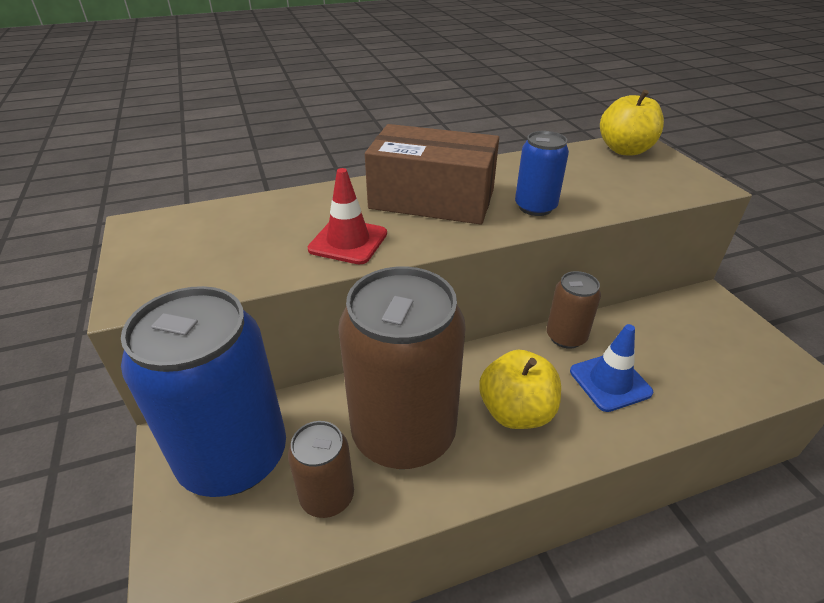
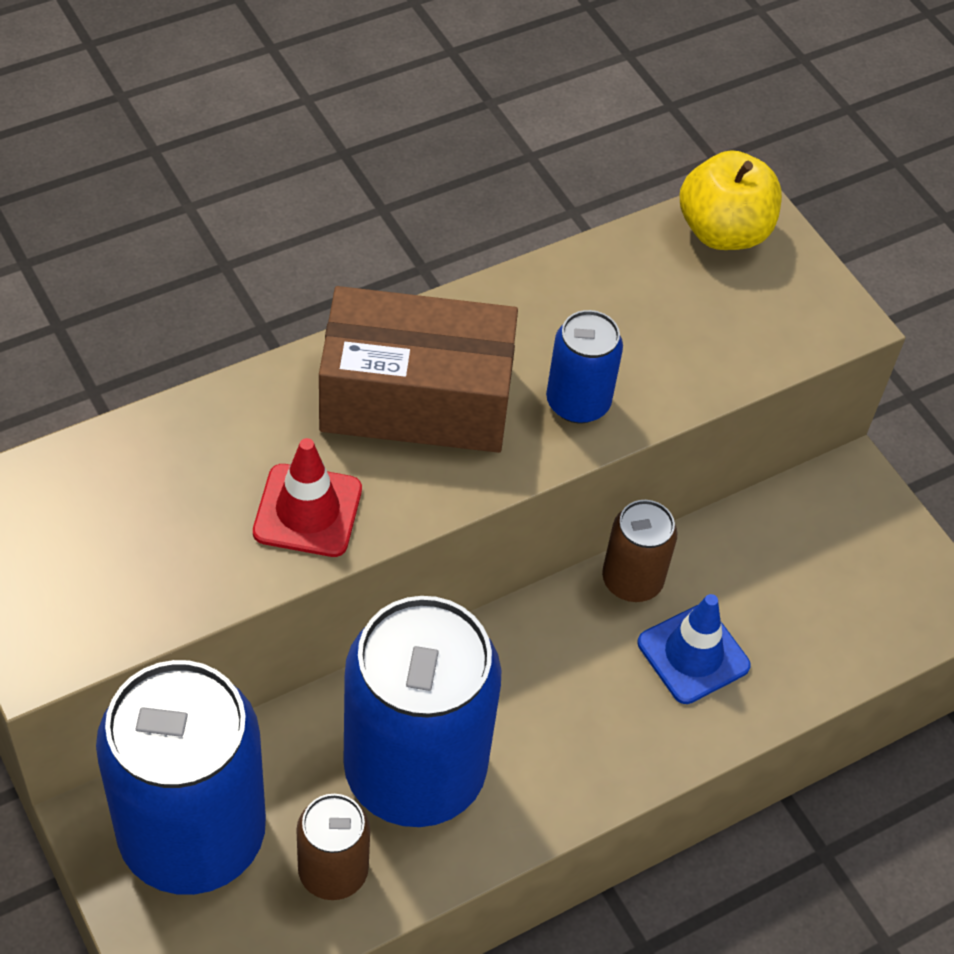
camera: 15 degrees left, 15 degrees up
brown can [338,267,466,469] -> blue can [343,596,502,827]
yellow apple [479,350,561,429] -> none

